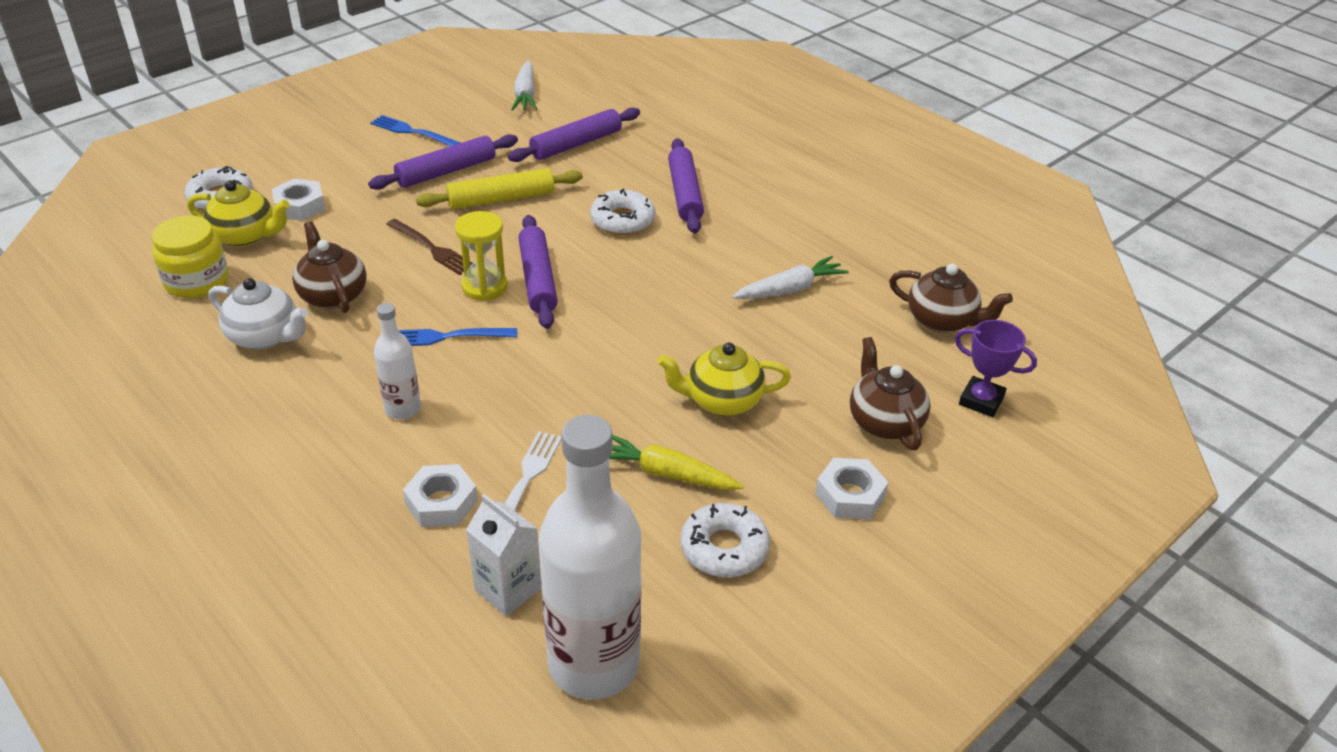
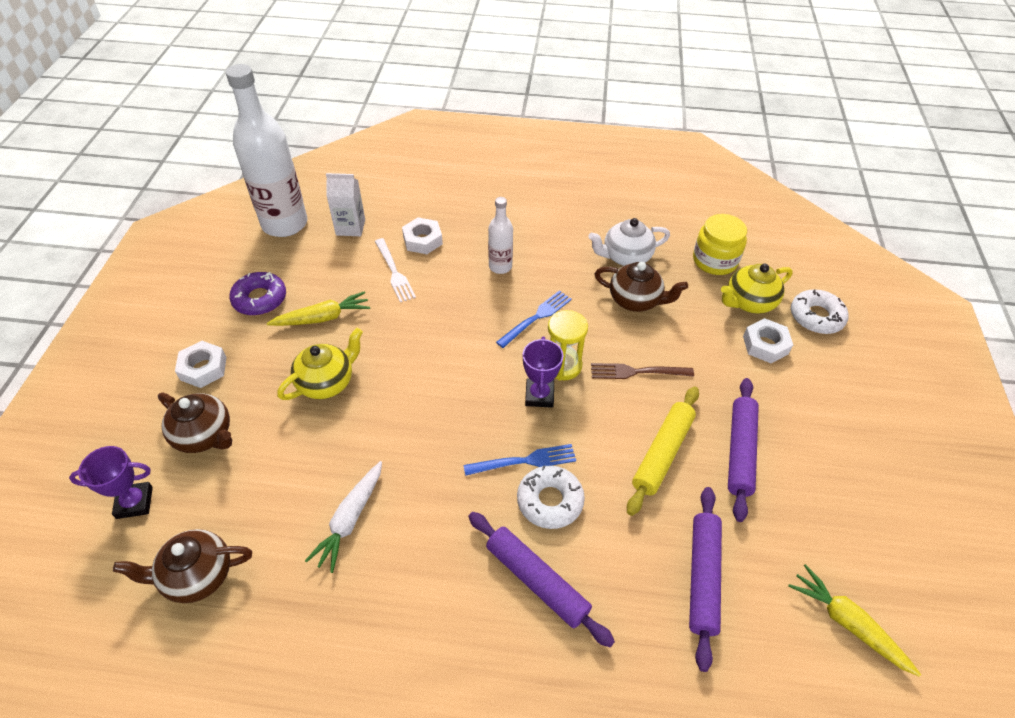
camera: 140 degrees right, 10 degrees up
blue fork [370,115,460,146] -> blue fork moved to [463,444,576,476]
white carrot [511,60,537,111] -> yellow carrot [788,564,921,677]
purple rolling pin [518,215,558,329] -> purple trophy [523,337,563,408]
white donut [681,503,770,578] -> purple donut [229,272,286,316]

